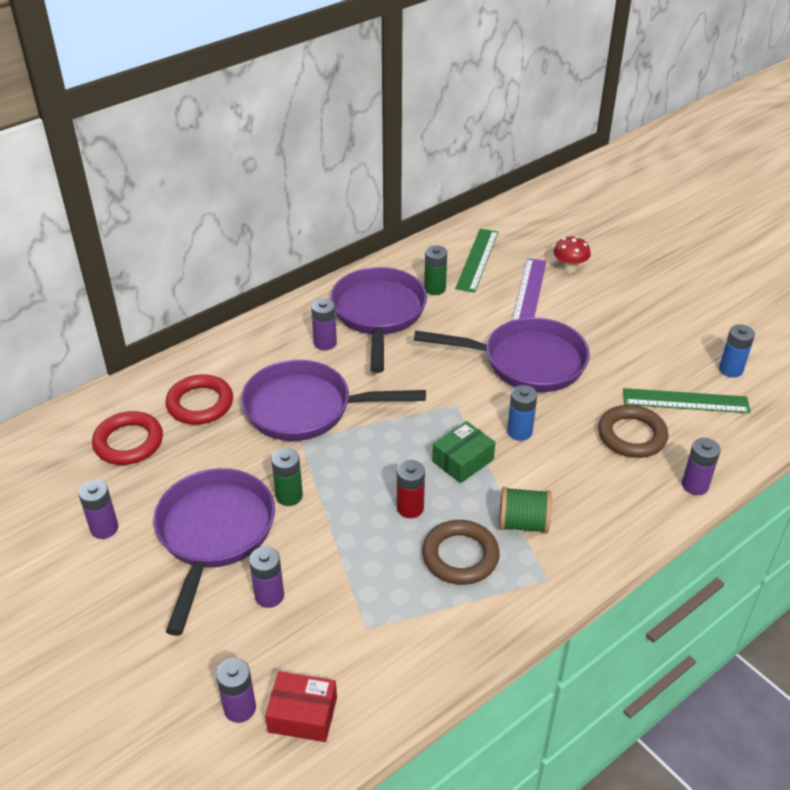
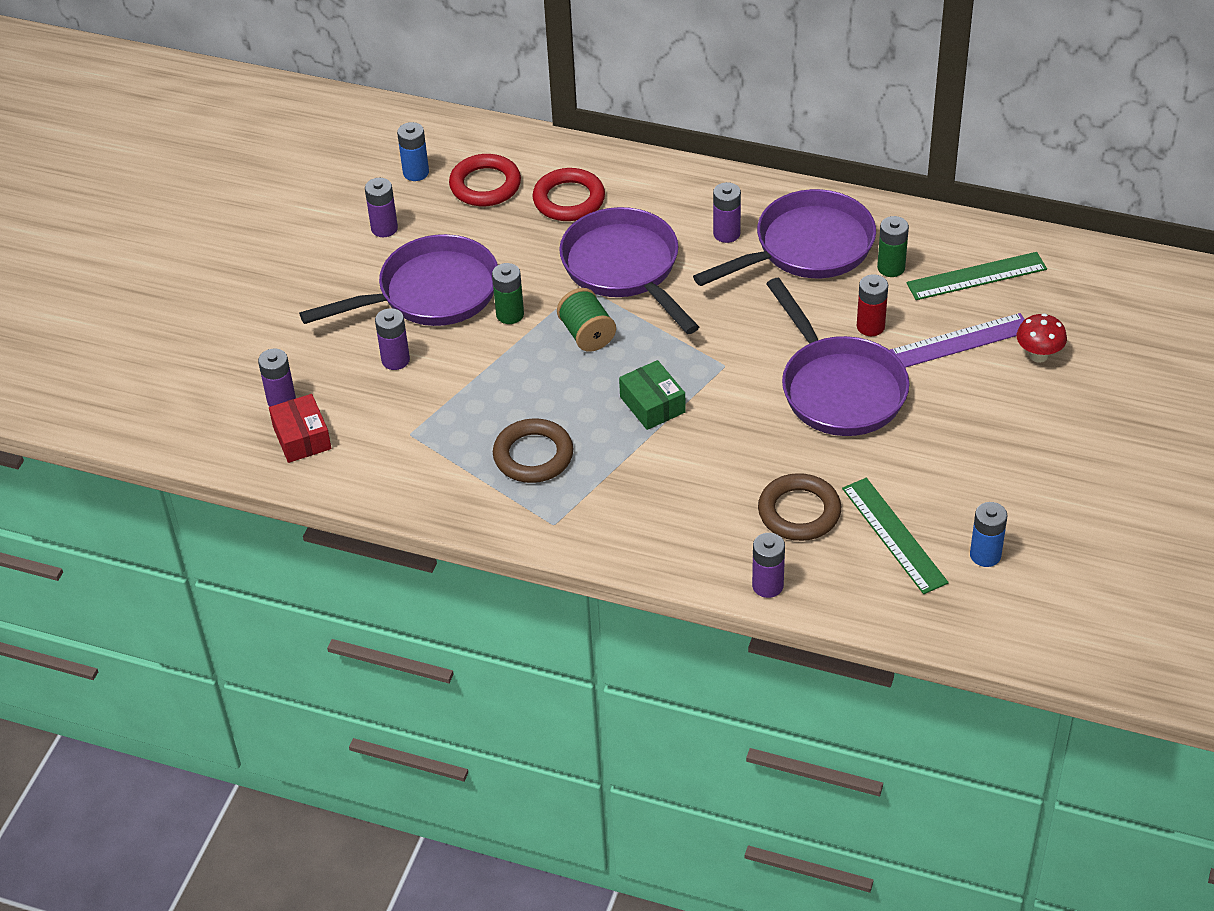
camera: 60 degrees right, 5 degrees up
red battery [397,460,425,518] -> red battery moved to [857,274,888,336]
green box [432,421,495,483] -> green box turned 45 degrees clockwise [619,360,686,430]
green spool [499,487,552,534] -> green spool moved to [557,288,616,352]
blue battery [507,385,537,441] -> blue battery moved to [397,122,429,181]

